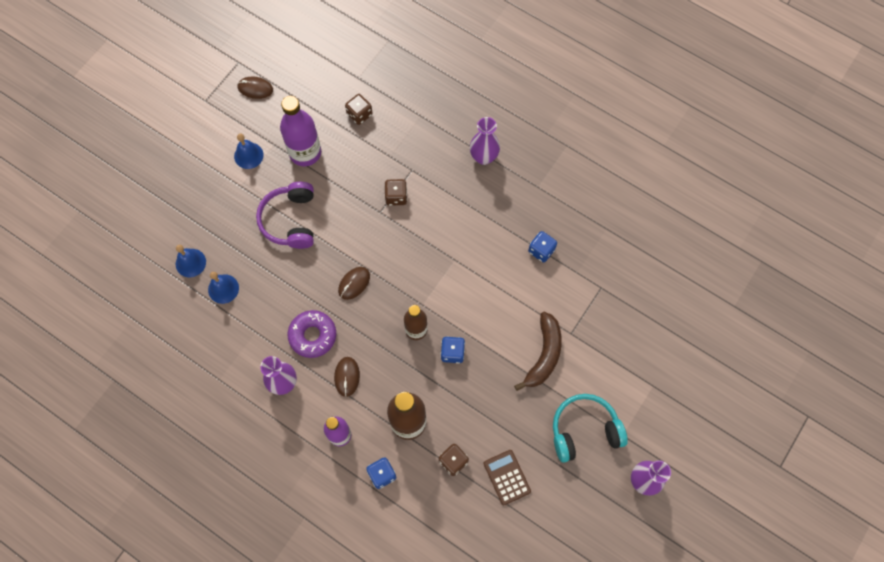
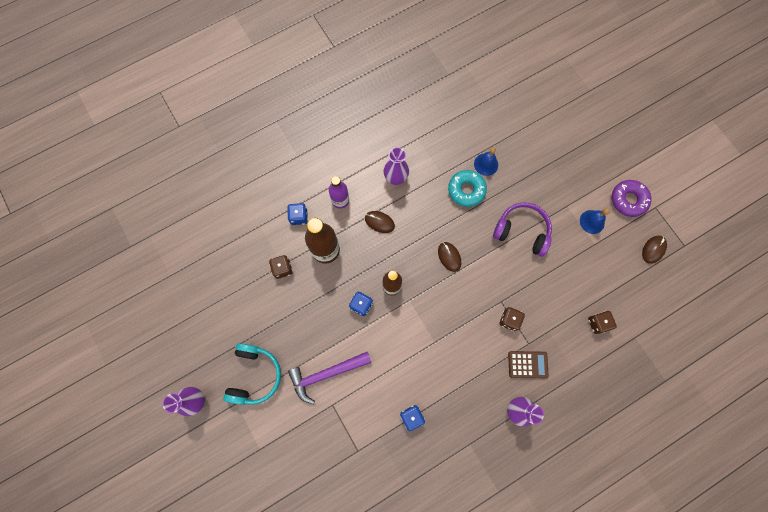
camera: 115 degrees right, 5 degrees up
blue bell [176,245,206,277] -> none
purple bottle [280,96,321,166] -> none
purple donut [287,310,336,358] -> purple donut moved to [612,180,652,217]
brown calculator [483,450,531,505] -> brown calculator moved to [508,351,549,378]
brown banana [514,312,562,391] -> purple hammer [288,352,371,404]
none -> turquoise donut [448,170,487,207]

